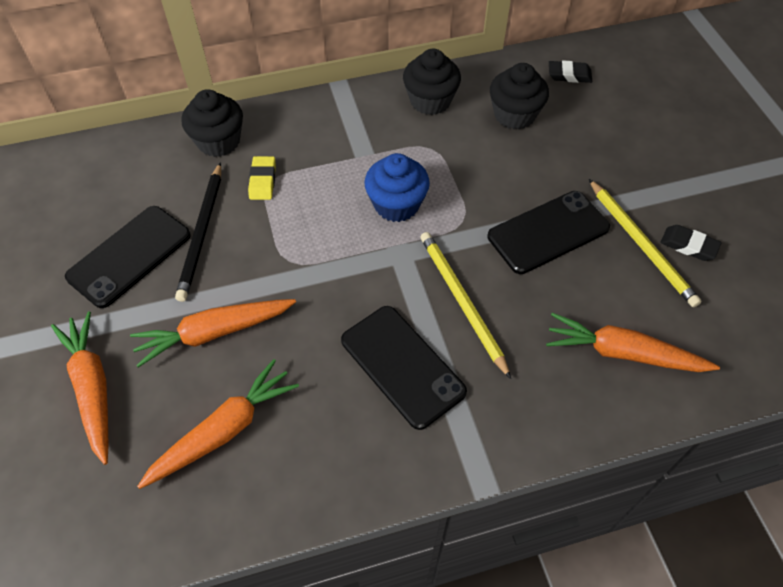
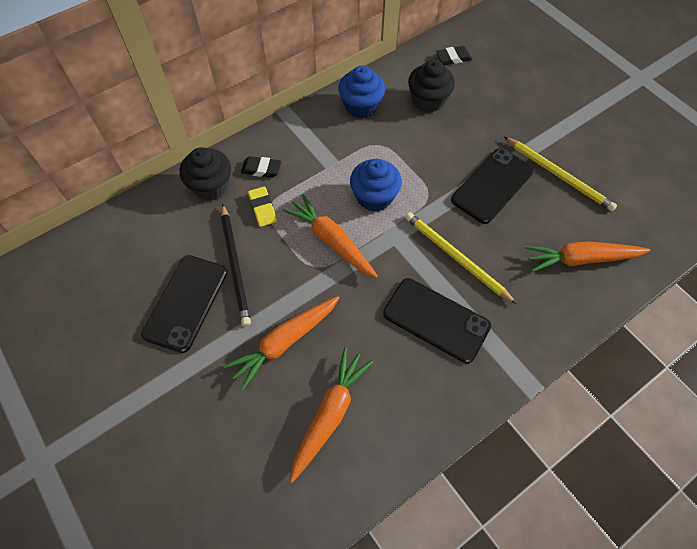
camera: 20 degrees left, 5 degrees up
orange carrot [51,311,109,465] -> orange carrot moved to [283,194,378,278]
black cupcake [403,49,461,115] -> blue cupcake [338,65,385,118]
black eraser [660,225,721,261] -> black eraser moved to [241,156,281,178]

